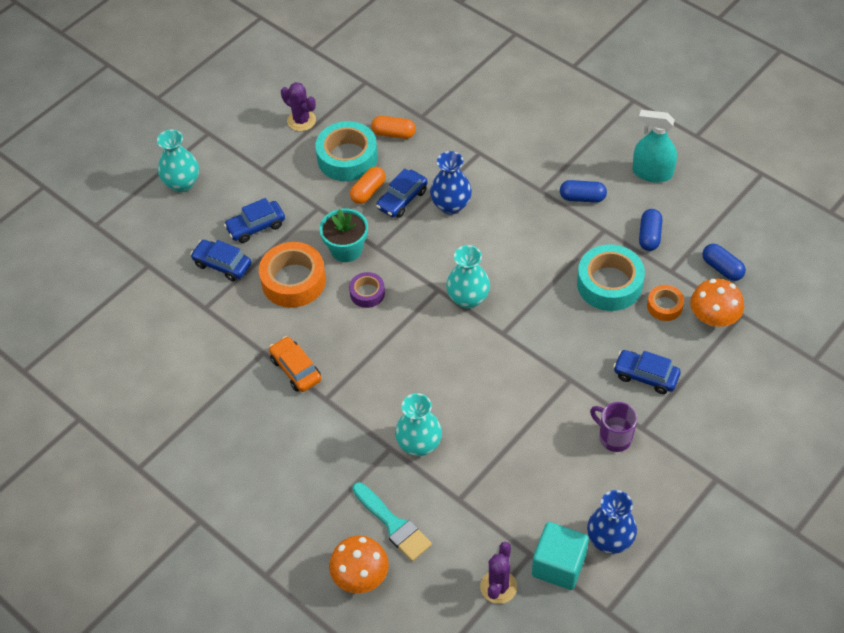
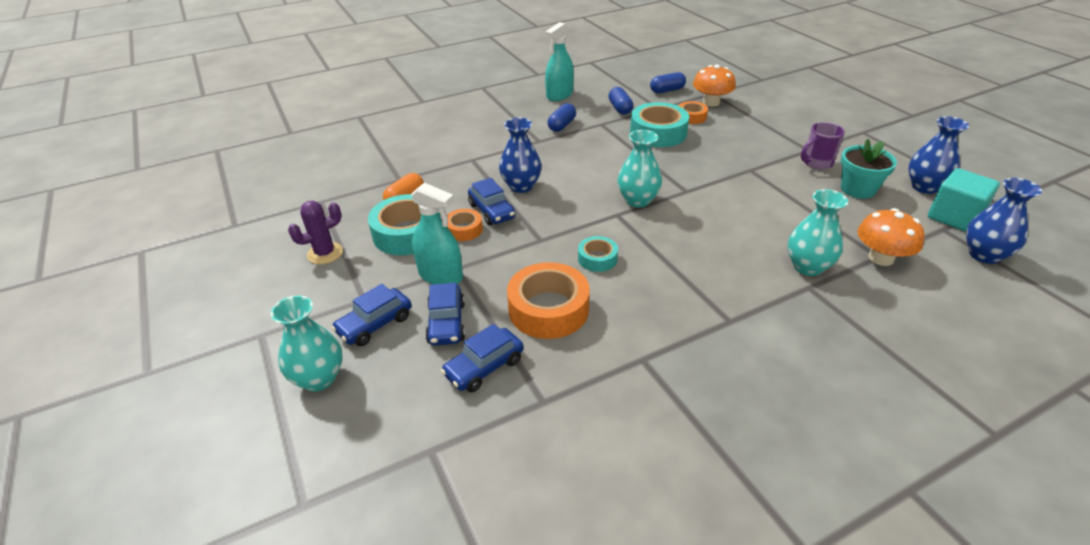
camera: 70 degrees left, 15 degrees down
orange car [269,336,321,392] -> none
turquoise flower pot [319,208,368,262] -> turquoise flower pot moved to [841,139,897,199]
orange mushroom [329,535,389,593] -> orange mushroom moved to [858,208,925,266]
purple tape [349,272,385,308] -> turquoise tape [578,236,618,272]
orange capsule [350,167,386,204] -> orange tape [447,209,483,241]
turquoise brush [352,482,432,561] -> none
purple cactus [480,542,517,604] -> blue vase [966,178,1042,264]
blue car [613,350,681,394] -> blue car moved to [331,284,411,346]
blue capsule [639,209,662,251] -> blue capsule turned 45 degrees clockwise [608,87,633,114]
none -> turquoise spray bottle [411,183,463,285]

